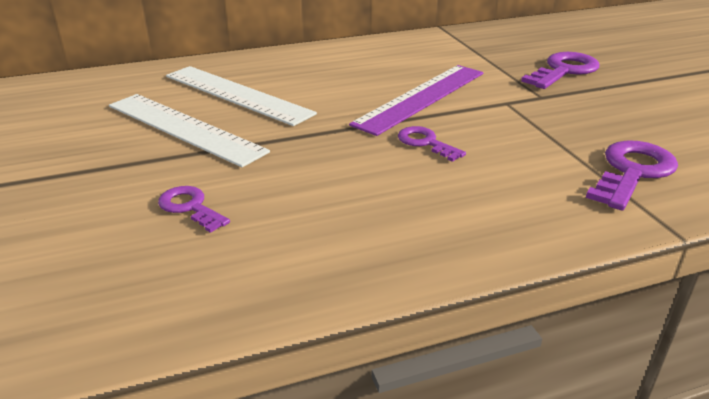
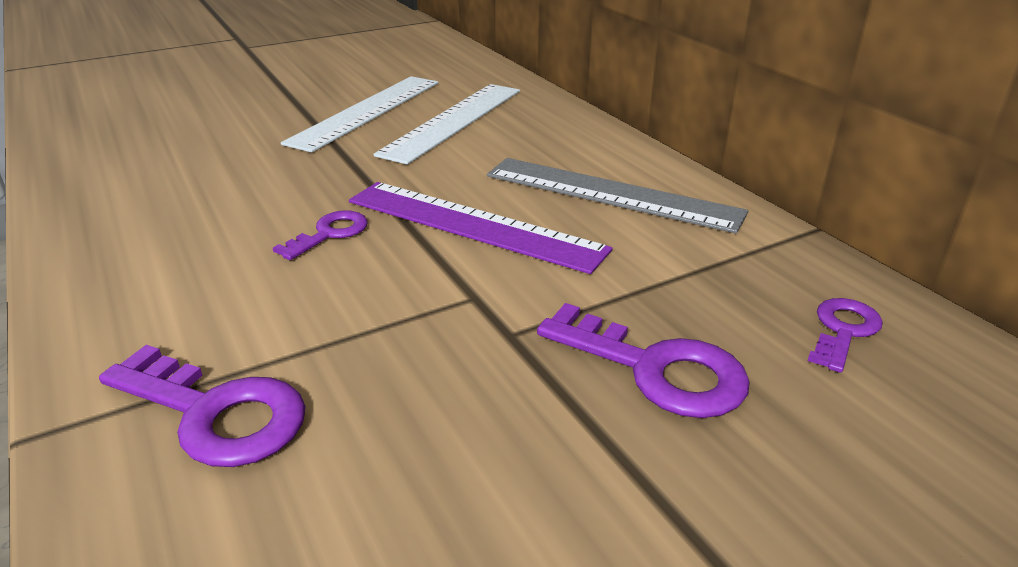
camera: 80 degrees right, 0 degrees up
purple key [158,186,230,233] -> purple key moved to [808,298,883,372]
none -> grey ruler [487,158,748,233]

